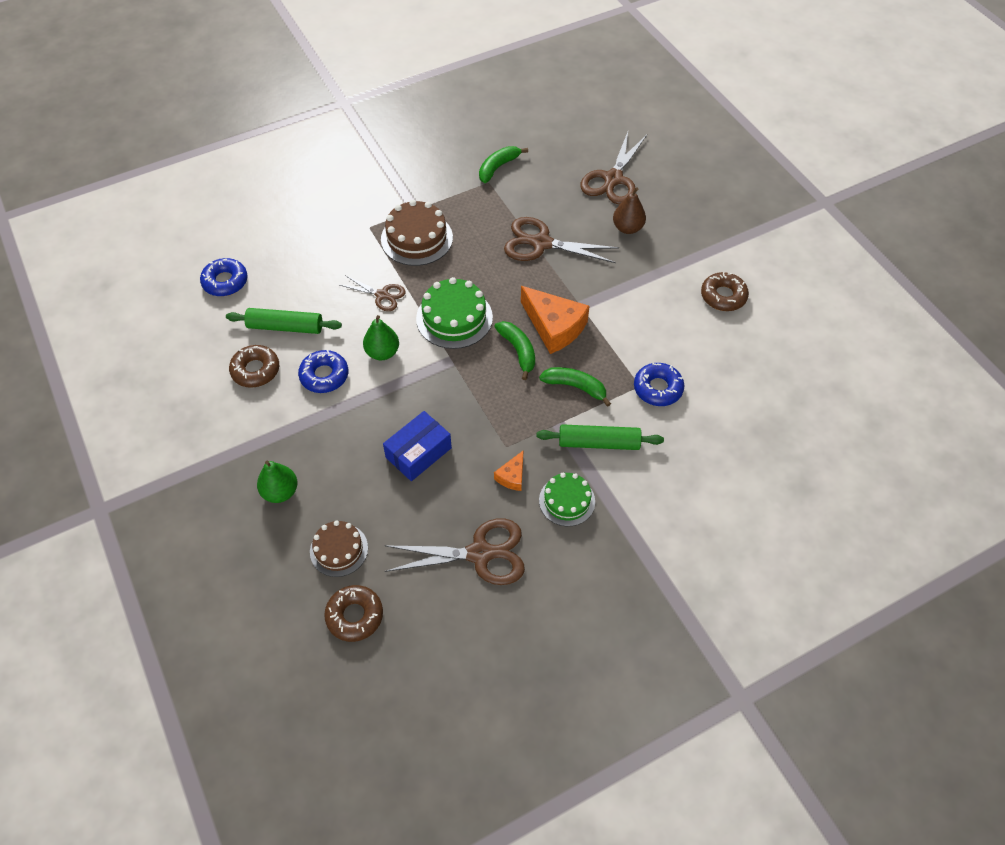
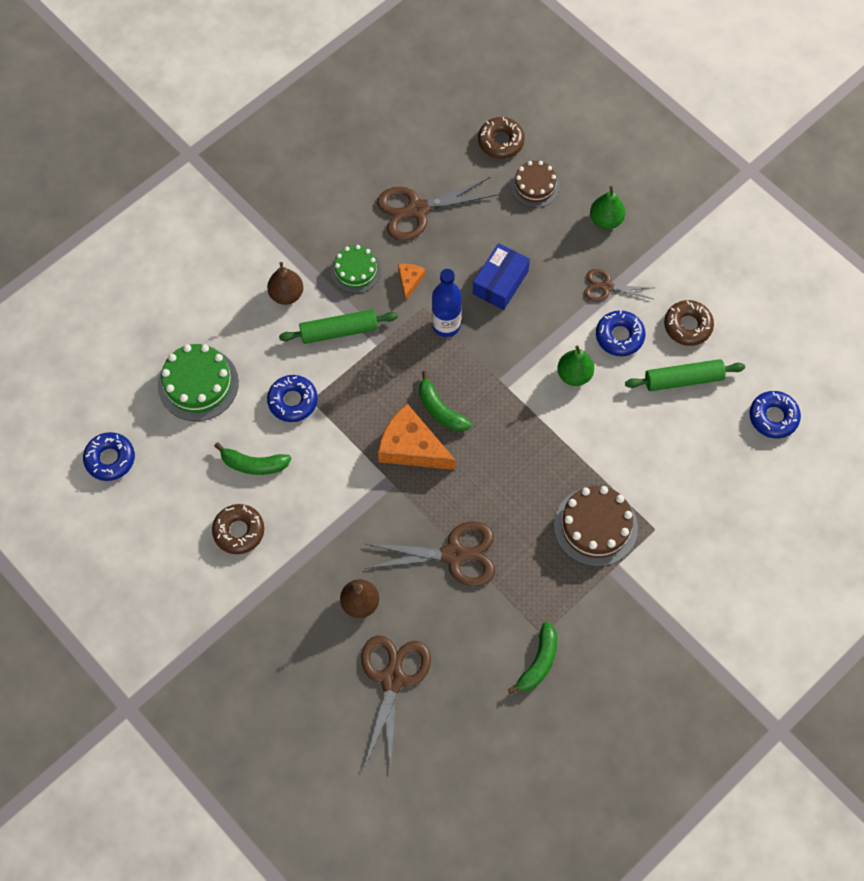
camera: 165 degrees right, 10 degrees up
brown scissors [340,275,406,311] -> brown scissors moved to [584,269,654,302]
green cake [416,277,493,349] -> green cake moved to [158,344,239,421]
green banana [539,367,611,407] -> green banana moved to [214,442,291,475]
none -> blue donut [83,432,135,481]
none -> brown pear [267,262,303,305]
none -> blue bottle [432,269,462,337]

